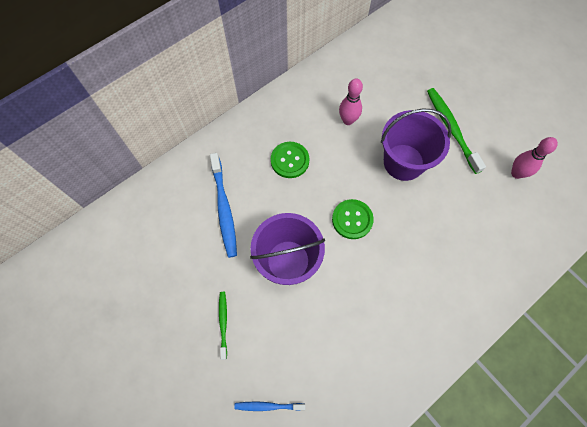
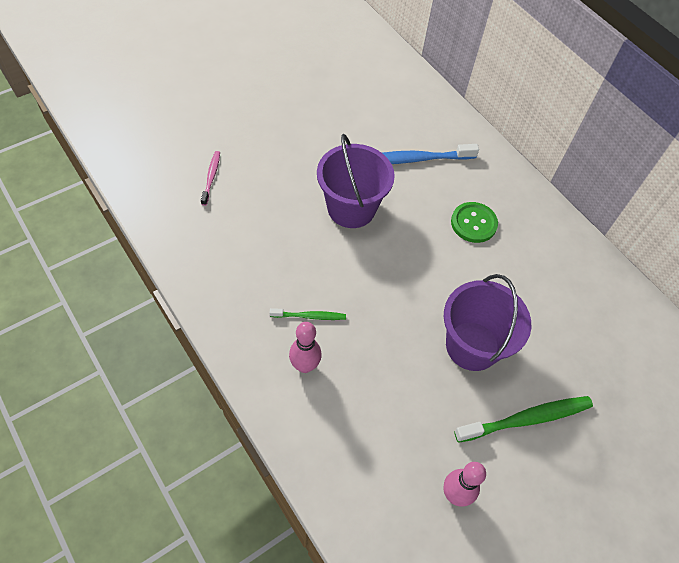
camera: 90 degrees right, 10 degrees down
green toothbrush [219,292,227,360] -> green toothbrush moved to [270,308,346,320]
blue toothbrush [234,401,305,411] -> pink toothbrush [201,151,220,206]
green button [332,199,374,239] -> none
pink bowling pin [339,78,363,125] -> pink bowling pin moved to [289,322,321,373]

